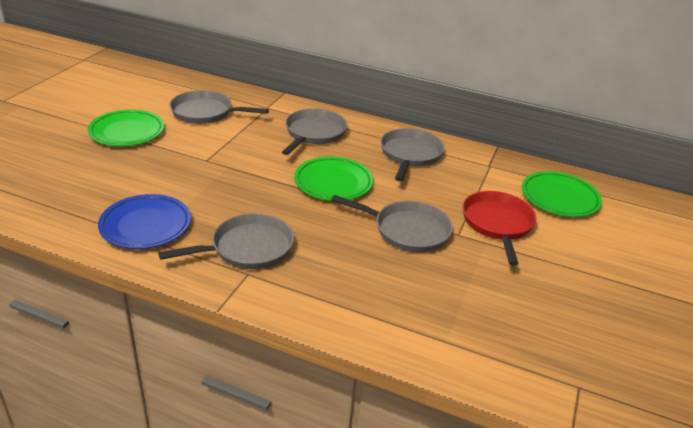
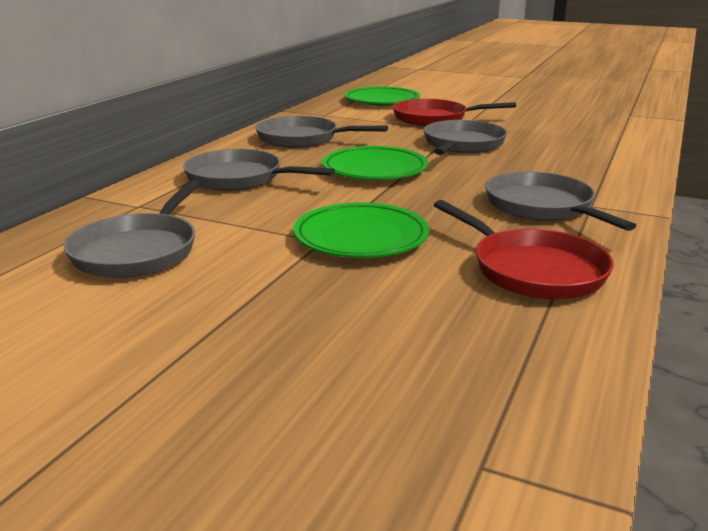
camera: 85 degrees left, 10 degrees down
green plate [88,110,164,146] -> green plate moved to [293,202,429,258]
blue plate [98,194,191,249] -> red pan [434,200,614,299]

